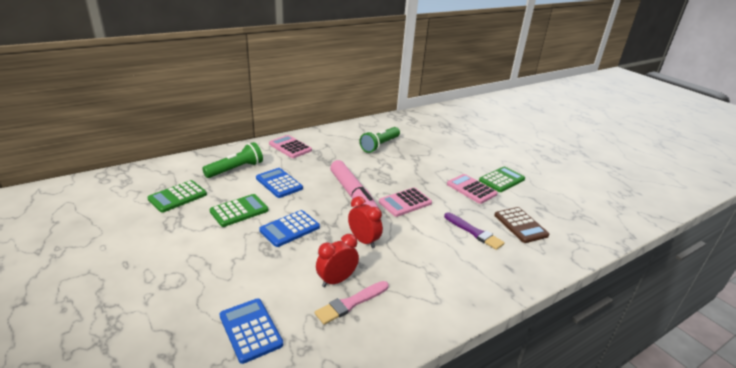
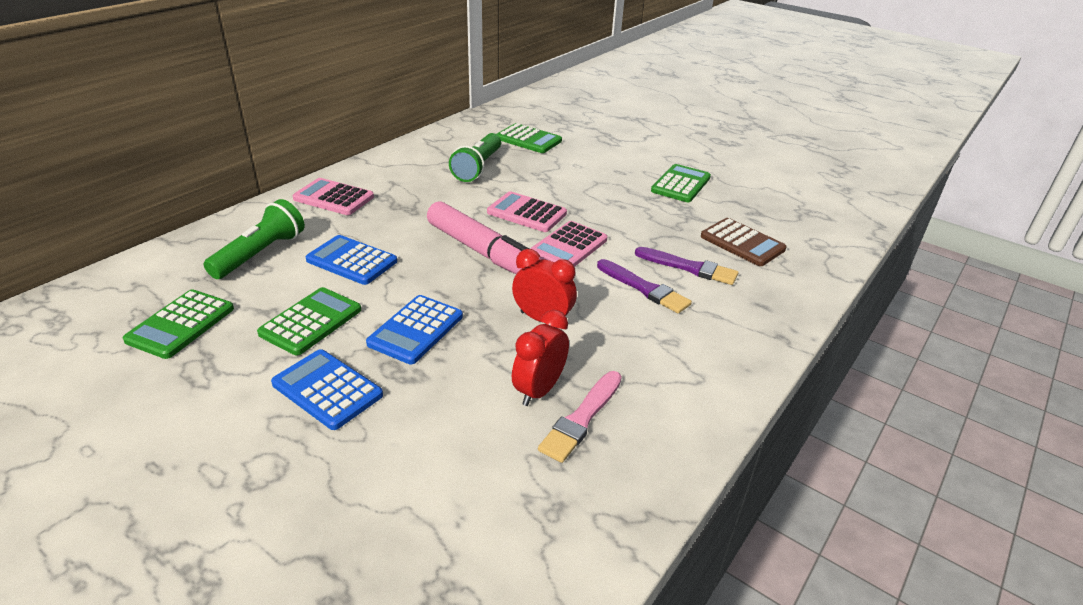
camera: 20 degrees left, 5 degrees up
blue calculator [220,298,283,364] -> blue calculator moved to [271,349,383,430]
pink calculator [447,174,498,204] -> pink calculator moved to [487,191,567,232]
none -> green calculator [497,123,562,153]
none -> purple brush [597,259,692,313]

